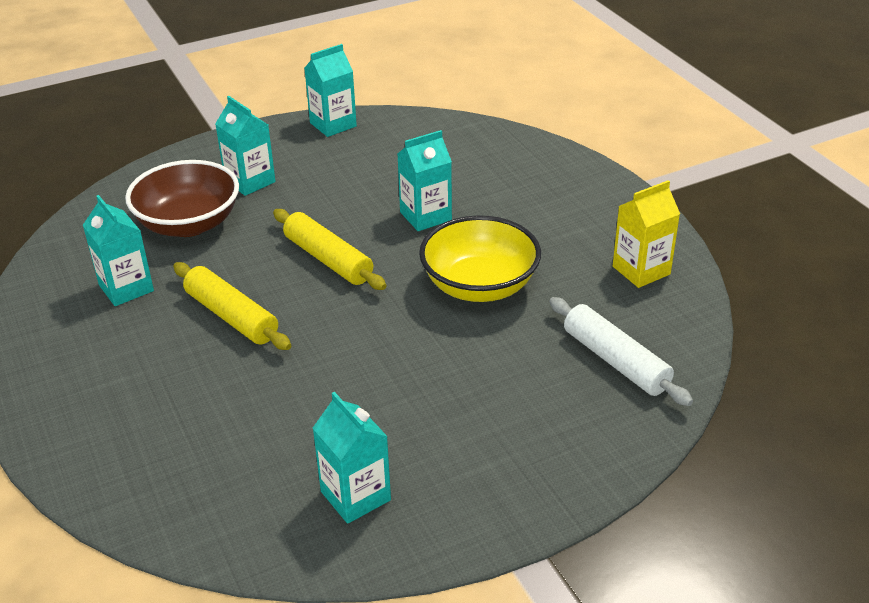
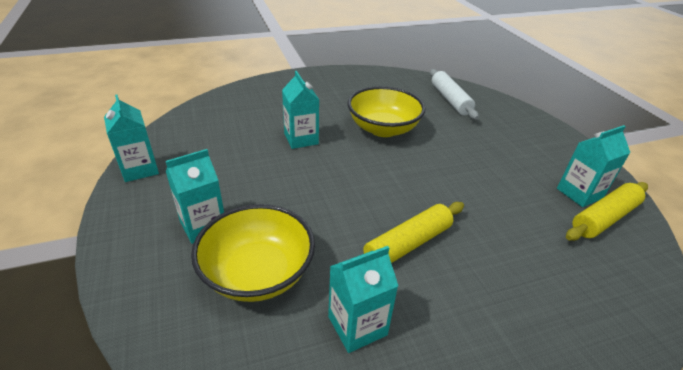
camera: 85 degrees left, 0 degrees up
brown bowl [125,160,239,237] -> yellow bowl [191,204,315,302]
yellow rolling pin [273,209,386,290] -> yellow rolling pin moved to [566,182,648,241]
white rolling pin [549,297,693,406] -> white rolling pin turned 75 degrees counterclockwise [430,69,479,119]
yellow carton [613,180,680,288] -> none

